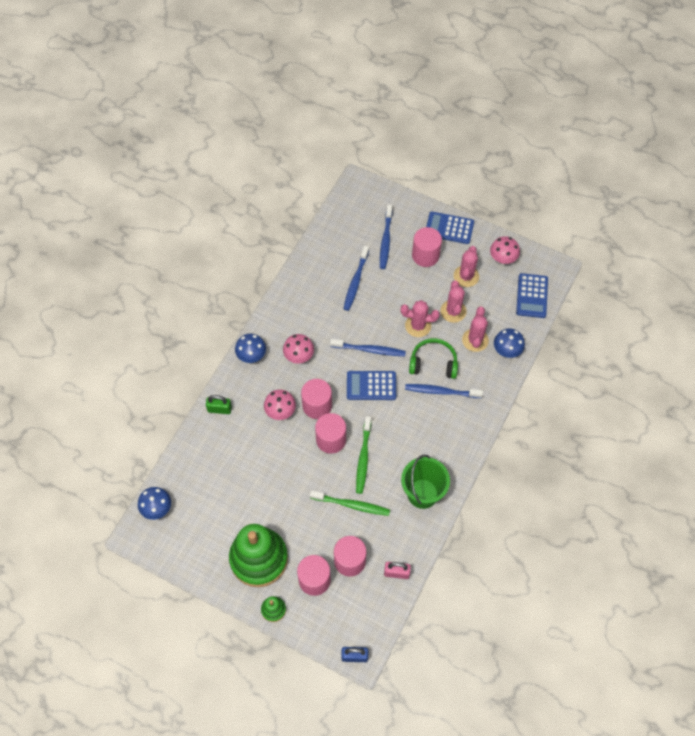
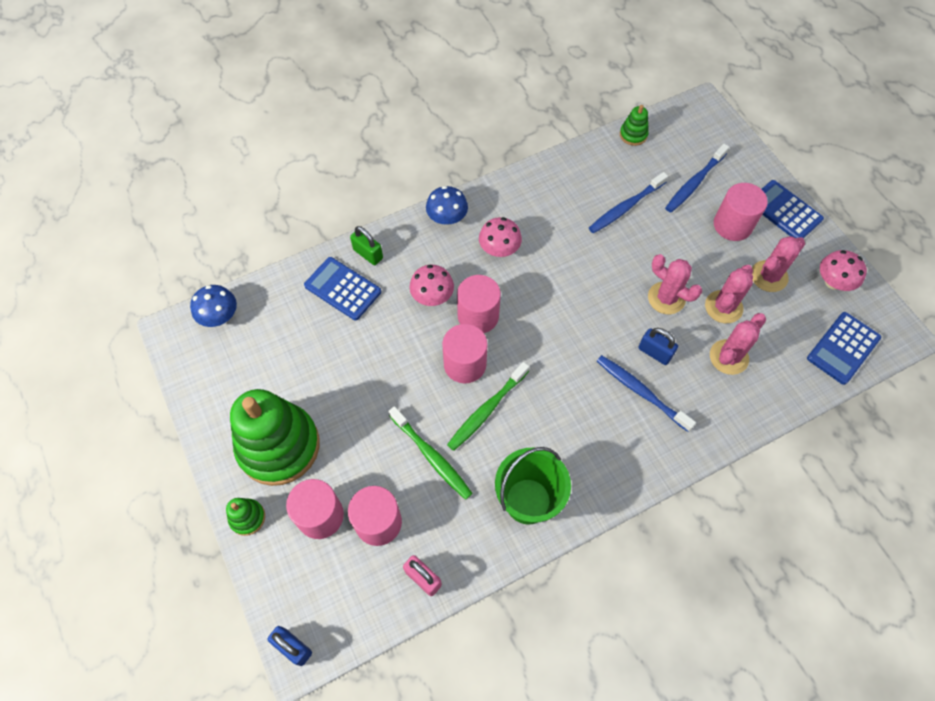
camera: 35 degrees right, 0 degrees up
blue toothbrush [330,339,406,356] -> none
blue calculator [347,371,396,400] -> blue calculator moved to [304,257,381,320]
green headphones [409,338,458,379] -> blue padlock [638,328,678,365]
blue mushroom [494,328,525,358] -> none
none -> green stacking toy [620,105,649,146]

